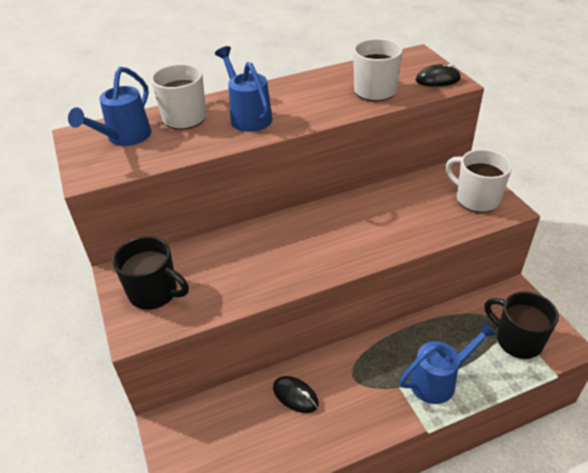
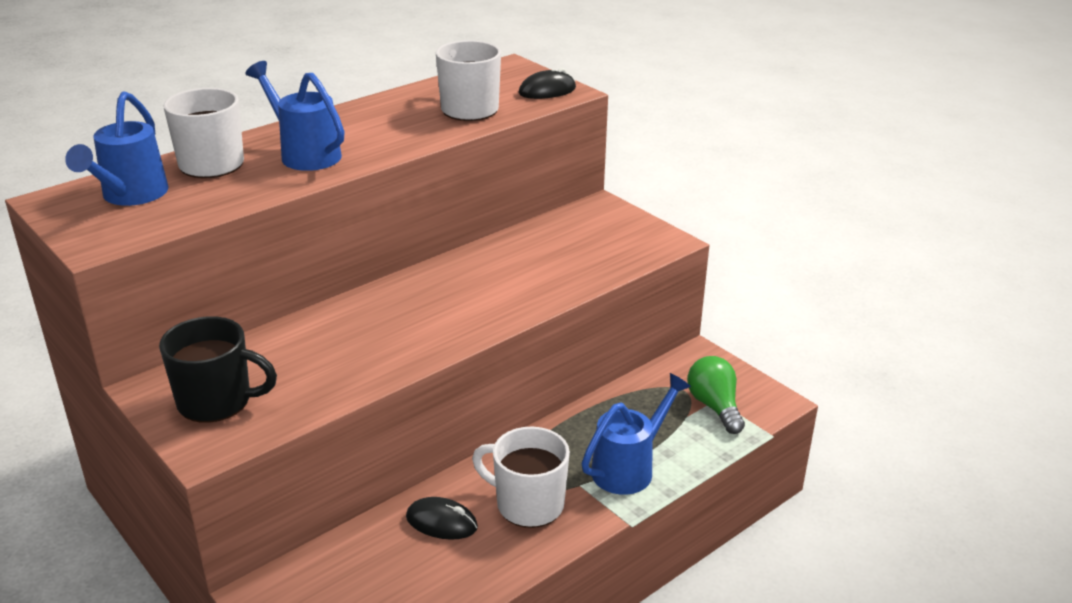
camera: 20 degrees left, 10 degrees down
white mug [445,149,512,213] -> white mug moved to [472,427,570,528]
black mug [484,292,559,359] -> green light bulb [687,356,745,434]

